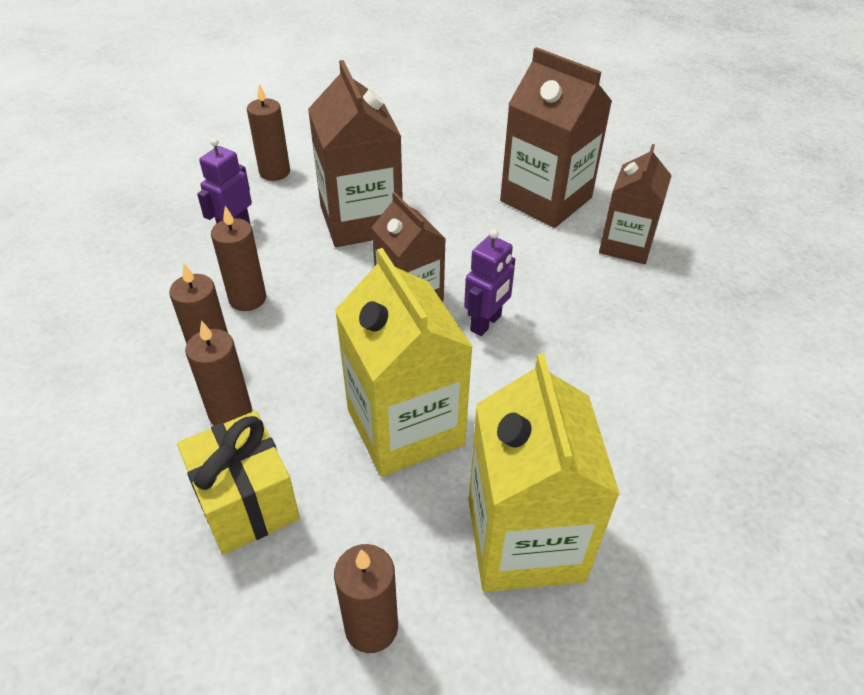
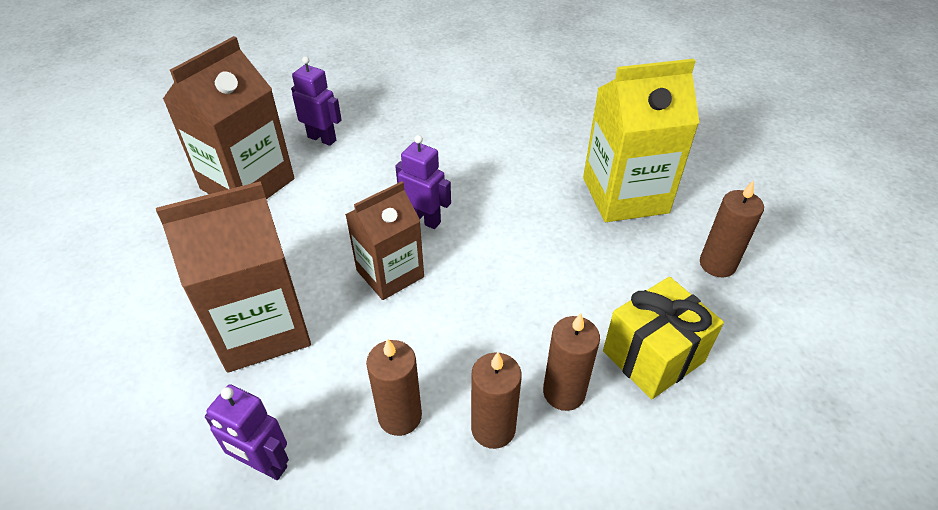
camera: 95 degrees left, 0 degrees up
brown candle [247,83,290,181] -> none
yellow carton [335,248,473,477] -> none
brown carton [599,144,672,264] -> purple robot [291,56,342,146]

